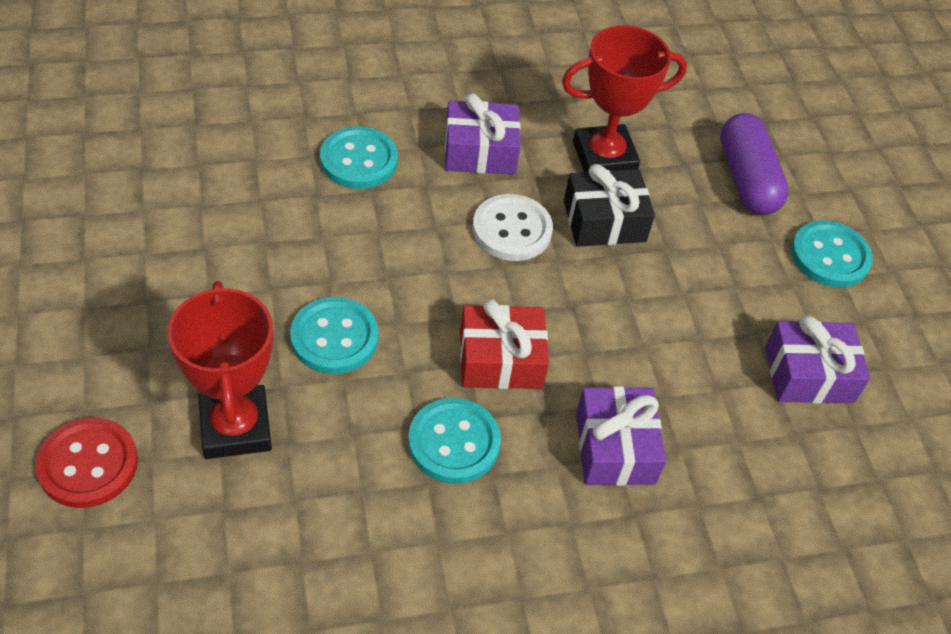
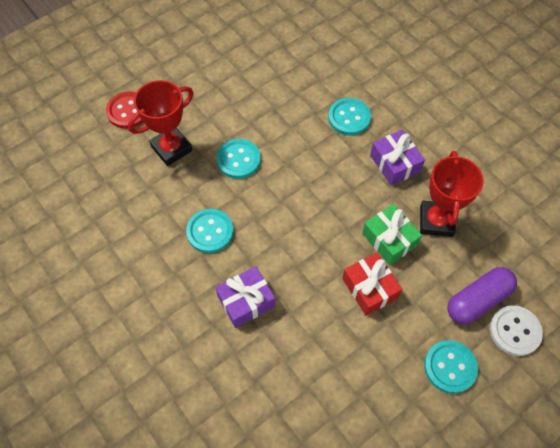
camera: 70 degrees right, 10 degrees up
red gift [460,299,549,389] -> red gift moved to [342,252,402,316]
white button [473,194,553,261] -> white button moved to [490,305,543,356]
red trophy [562,25,687,172] -> red trophy turned 45 degrees clockwise [420,151,484,237]
black gift [564,164,655,247] -> green gift [362,204,422,265]
purple gift [765,315,870,403] -> none

